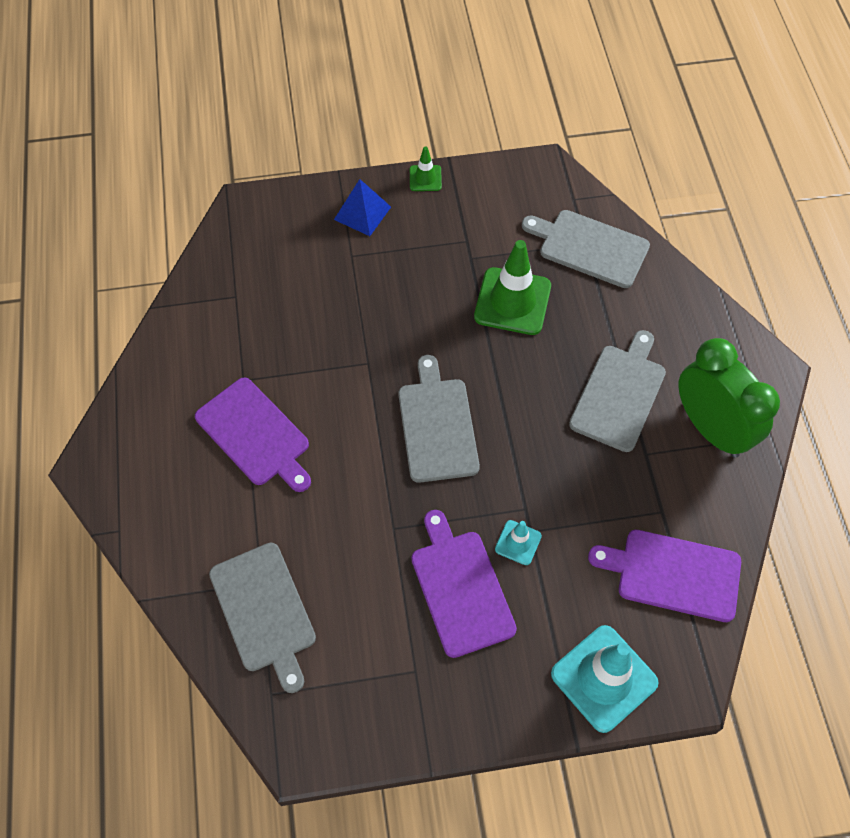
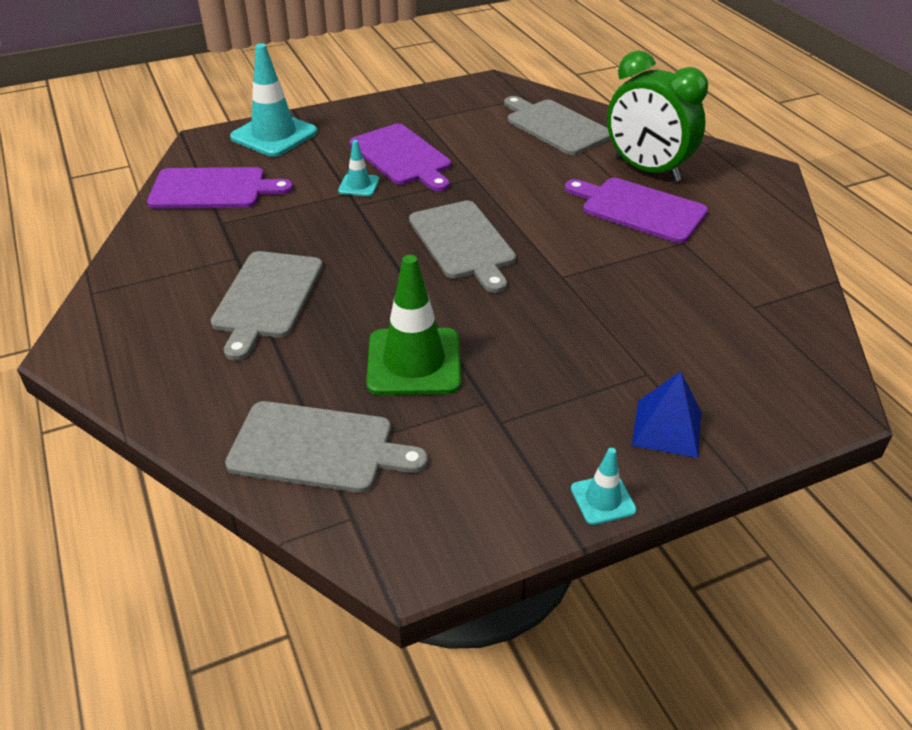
camera: 165 degrees right, 20 degrees down
green traffic cone [410,146,442,191] -> turquoise traffic cone [571,448,637,525]
green clock [678,338,780,458] -> green clock moved to [607,51,708,182]

